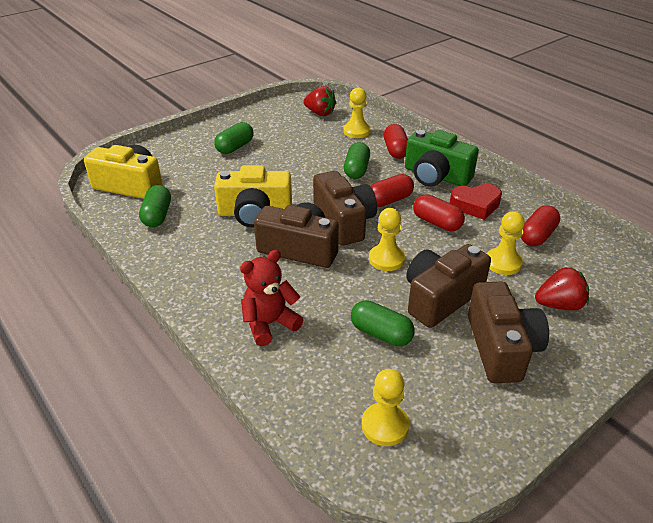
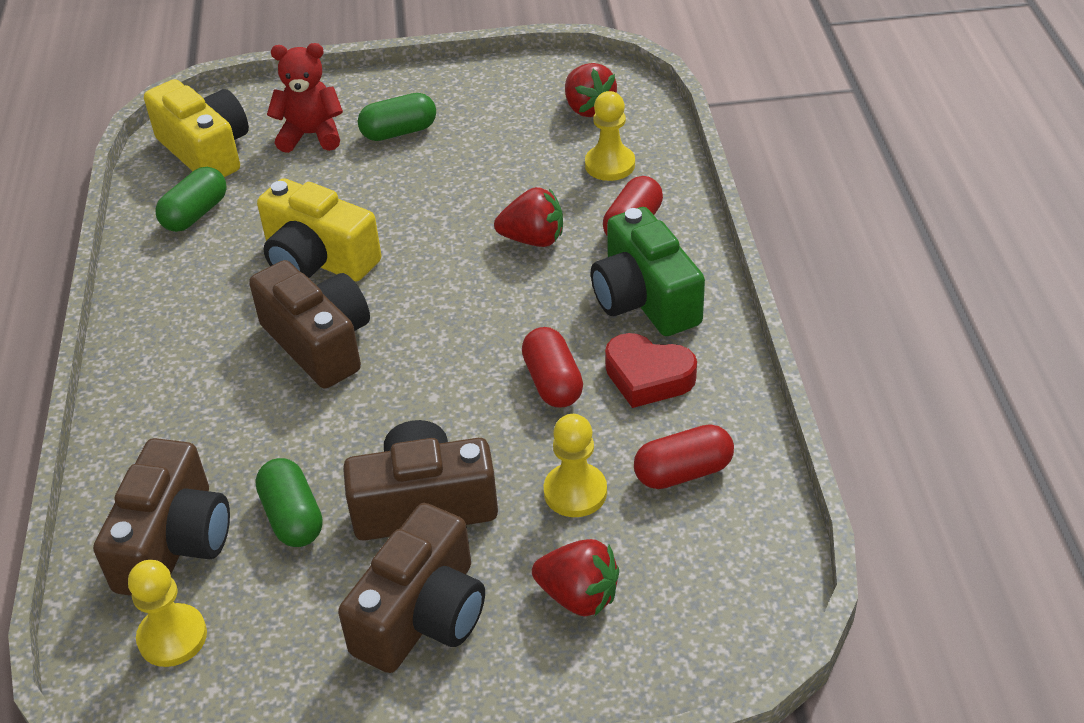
camera: 35 degrees right, 5 degrees up
red teddy bear [240,250,304,346] -> red teddy bear moved to [267,43,343,153]
brown camera [313,171,377,246] -> brown camera moved to [93,438,230,596]
green capsule [344,142,370,179] -> red strawberry [494,187,563,247]
yellow pawn [369,208,405,271] -> none
red capsule [370,174,414,207] -> none

